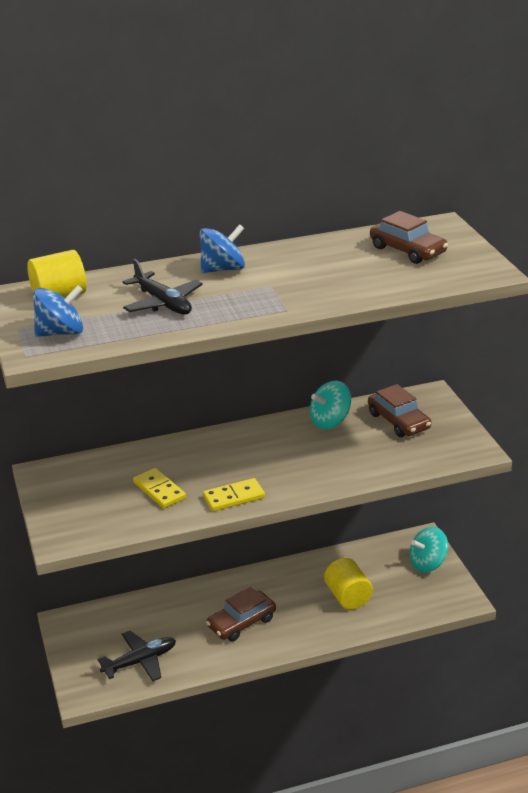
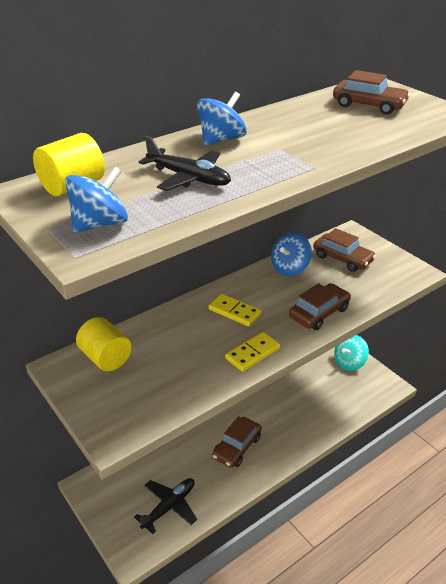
camera: 20 degrees left, 5 degrees up
yellow domino [133,468,186,508] -> yellow domino moved to [209,294,261,326]
turquoise spinning top [310,380,351,429] -> blue spinning top [271,233,312,276]
yellow cylinder [324,558,373,610] -> yellow cylinder moved to [76,317,132,371]
none -> brown car [289,283,351,330]

